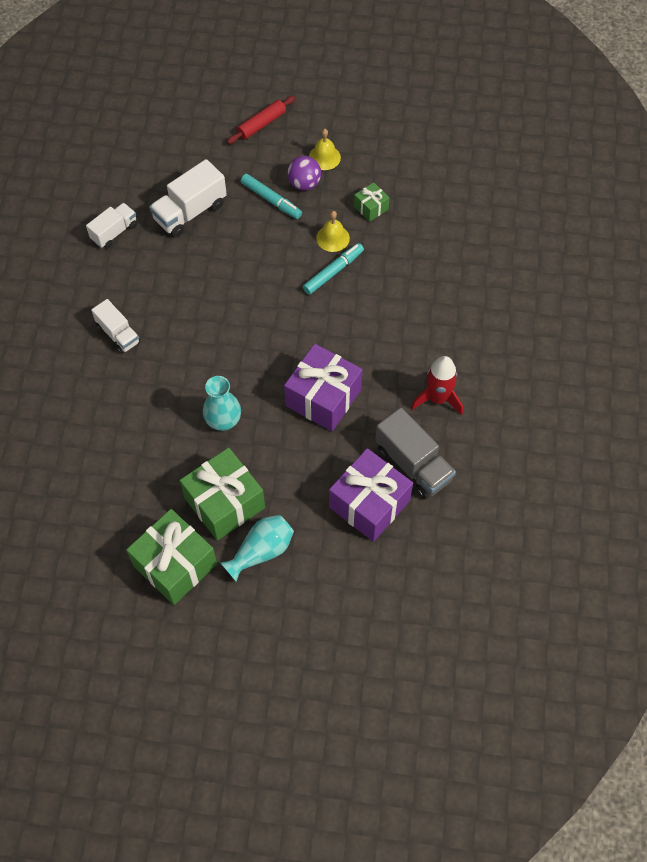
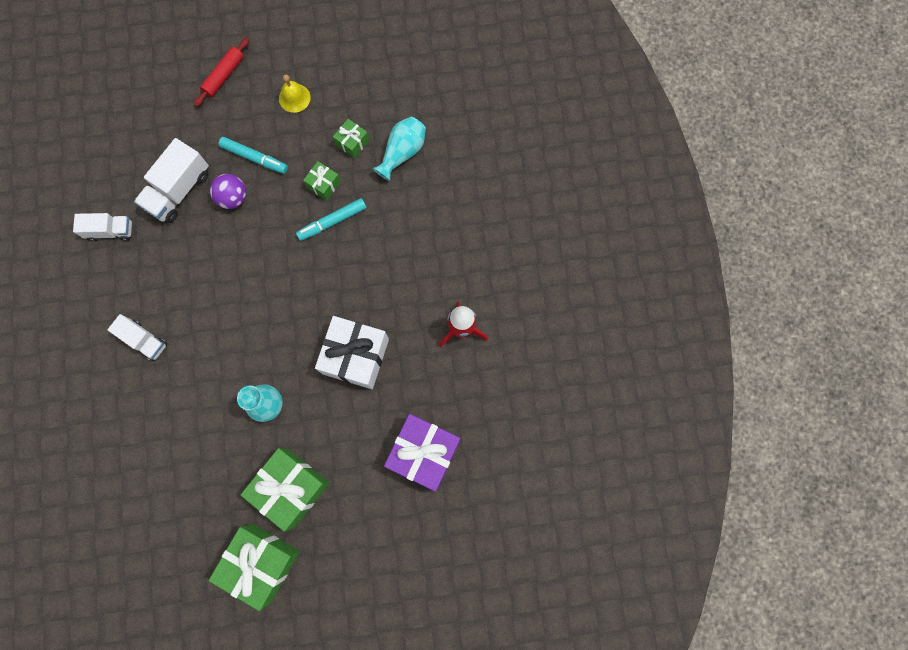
camera: 15 degrees left, 15 degrees up
white truck [86,203,137,248] -> white truck turned 60 degrees clockwise [73,213,132,242]
turquoise vase [220,515,294,582] -> turquoise vase moved to [372,116,426,181]
purple gift [284,344,363,431] -> white gift [315,316,389,389]
purple ball [287,156,321,191] -> purple ball moved to [210,174,246,209]
turquoise marker [303,243,364,295] -> turquoise marker turned 150 degrees counterclockwise [296,198,366,241]
yellow bell [316,211,350,252] -> green gift [303,161,341,201]
grey truck [375,408,456,499] -> none

